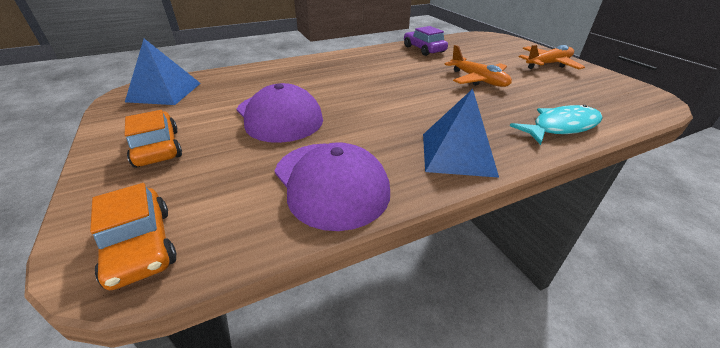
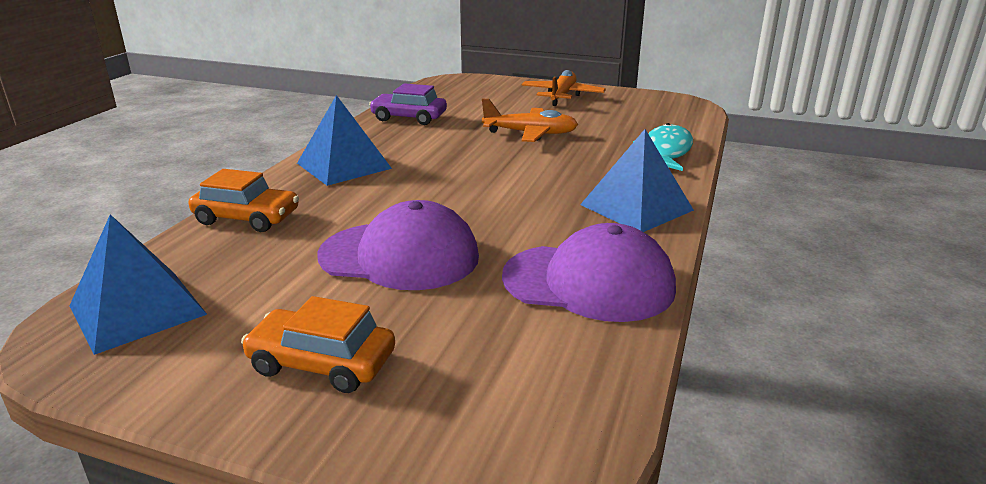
camera: 45 degrees left, 10 degrees down
orange car [90,183,177,290] -> orange car moved to [188,169,299,232]
none -> blue pyramid [297,95,392,186]

